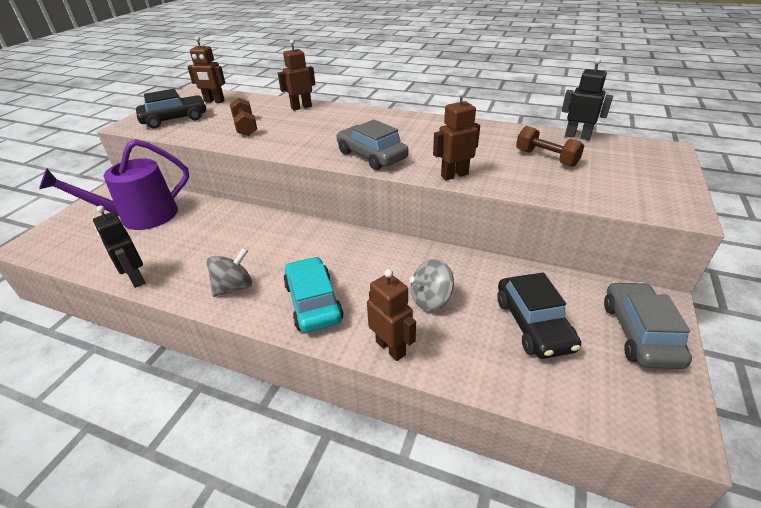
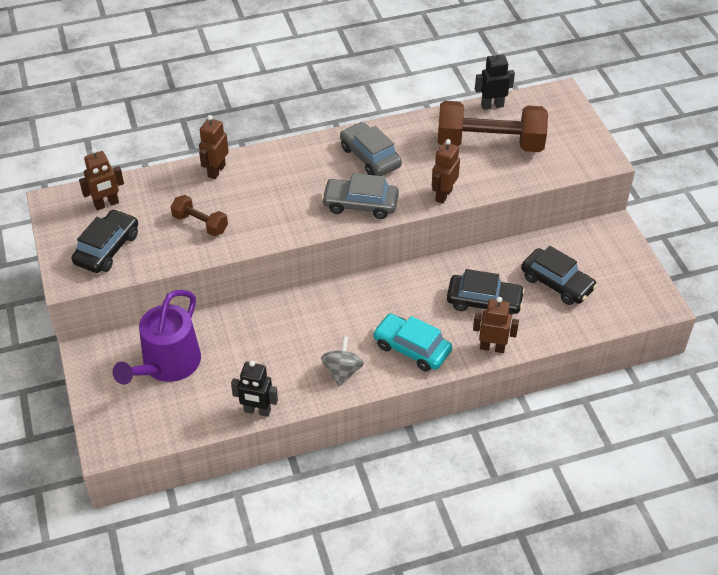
camera: 40 degrees left, 10 degrees up
grey spinning top [410,259,454,311] -> black car [447,269,525,315]
brown dumbbell [516,126,584,167] -> brown dumbbell [438,101,548,152], size x2.01
grey car [604,282,692,369] -> grey car moved to [340,122,402,176]

